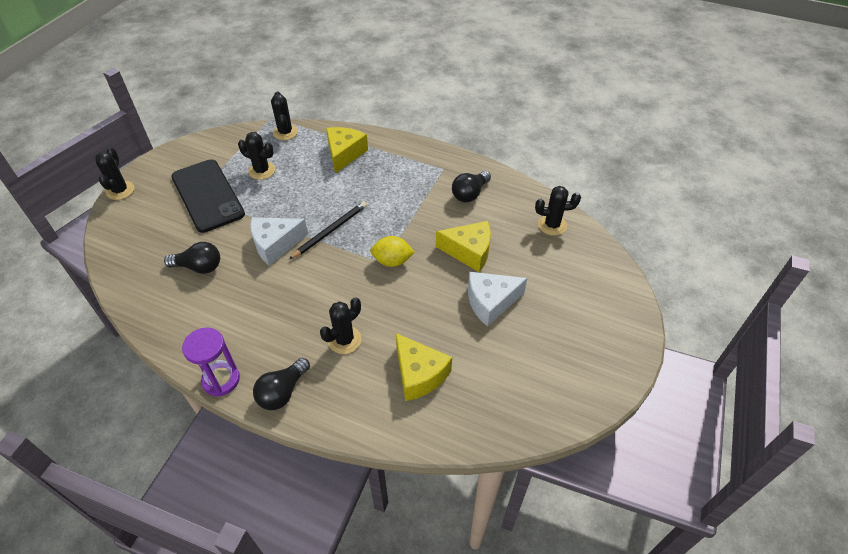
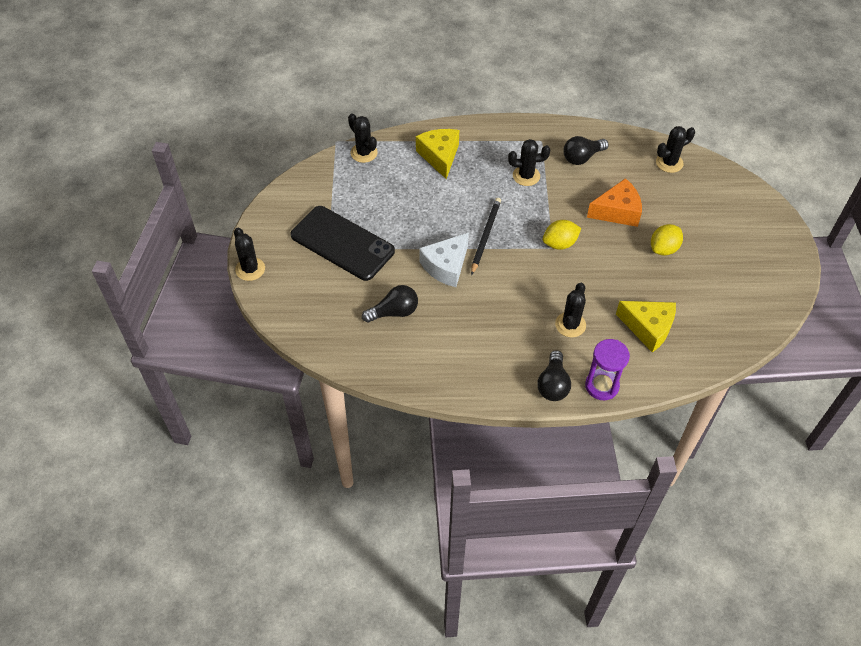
camera: 25 degrees left, 5 degrees up
purple hourglass [182,328,240,397] -> purple hourglass moved to [585,339,630,400]
black cactus [238,132,275,180] -> black cactus moved to [508,139,550,186]
yellow cheese [436,221,491,272] -> orange cheese [587,178,642,227]
black light bulb [452,171,491,202] -> black light bulb turned 45 degrees clockwise [563,136,609,165]
white cheese [468,272,527,327] -> yellow lemon [651,224,683,255]

